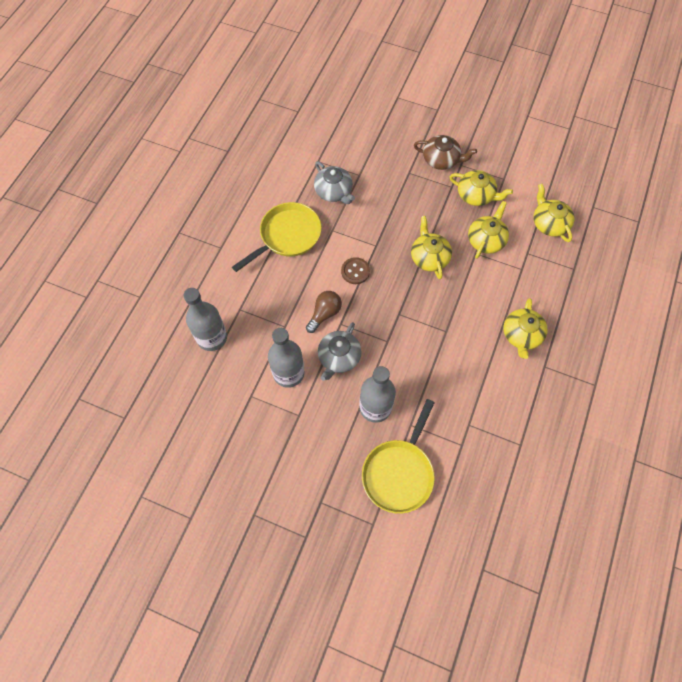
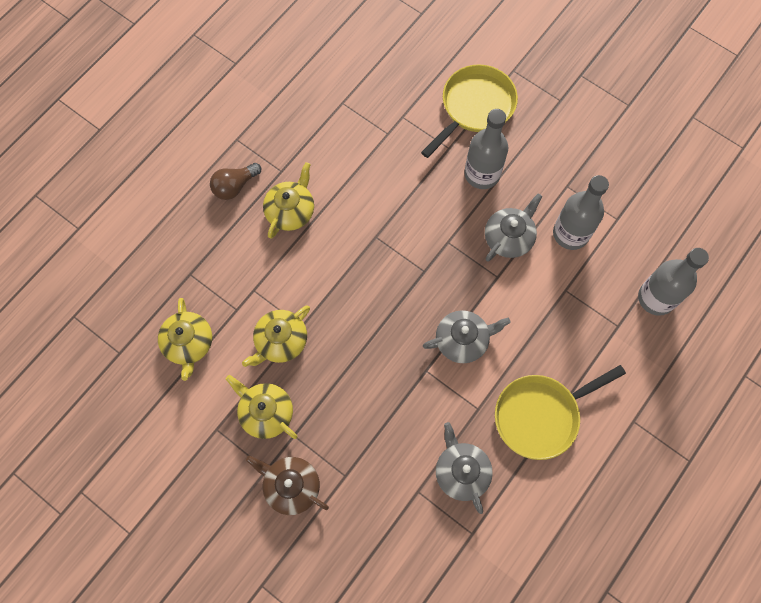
camera: 165 degrees left, 5 degrees up
brown light bulb [306,291,342,333] -> brown light bulb moved to [210,163,261,200]
brown button [341,257,370,284] -> grey teapot [423,310,511,363]
yellow teapot [411,216,452,279] -> none

